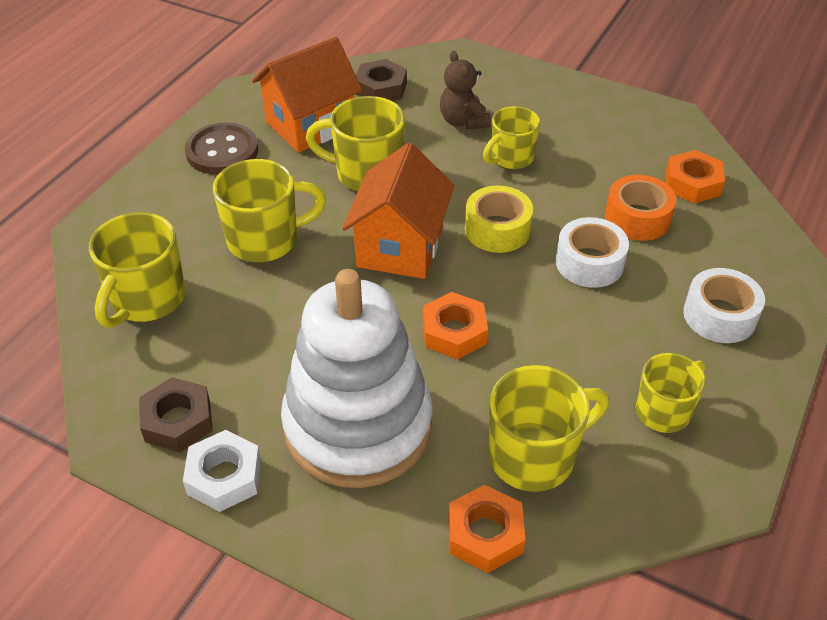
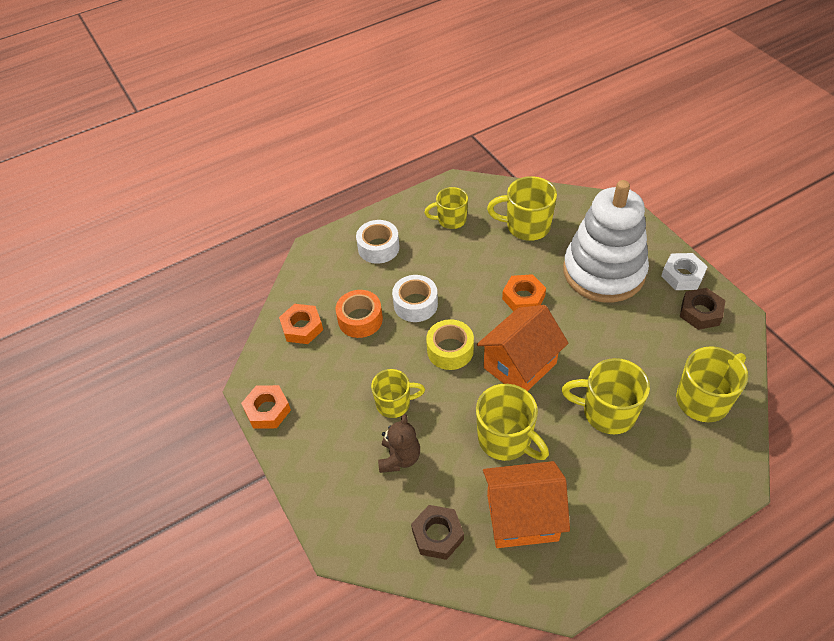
camera: 145 degrees left, 5 degrees up
brown button [185,123,258,175] -> none
orange nut [448,485,526,573] -> orange nut moved to [241,385,291,429]

